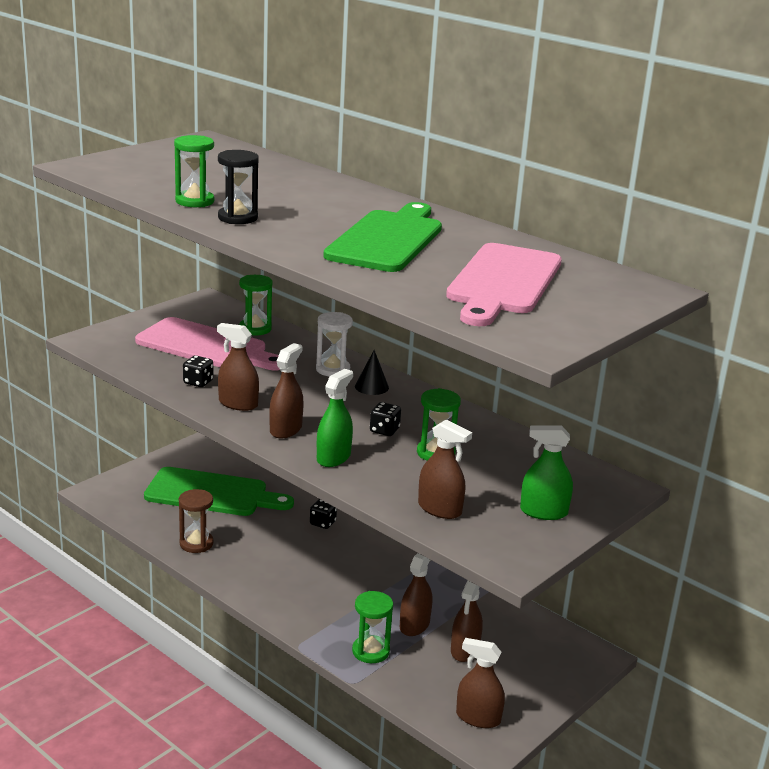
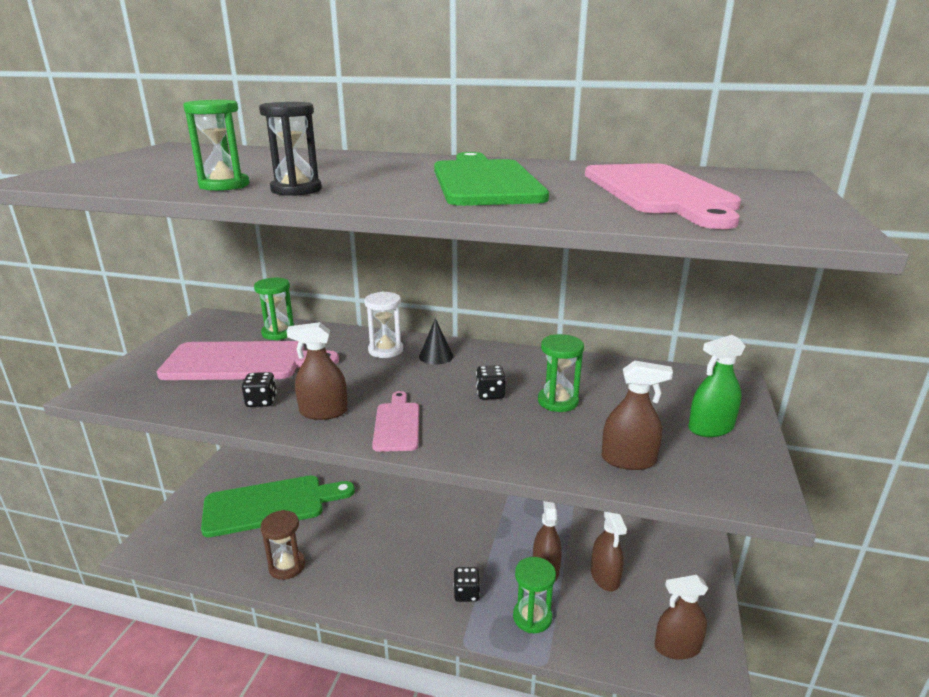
camera: 25 degrees left, 0 degrees up
brown spray bottle [269,343,304,438] -> pink cutting board [372,391,419,452]
black dice [310,499,337,529] -> black dice moved to [454,567,480,602]
green spray bottle [317,369,353,467] -> none

